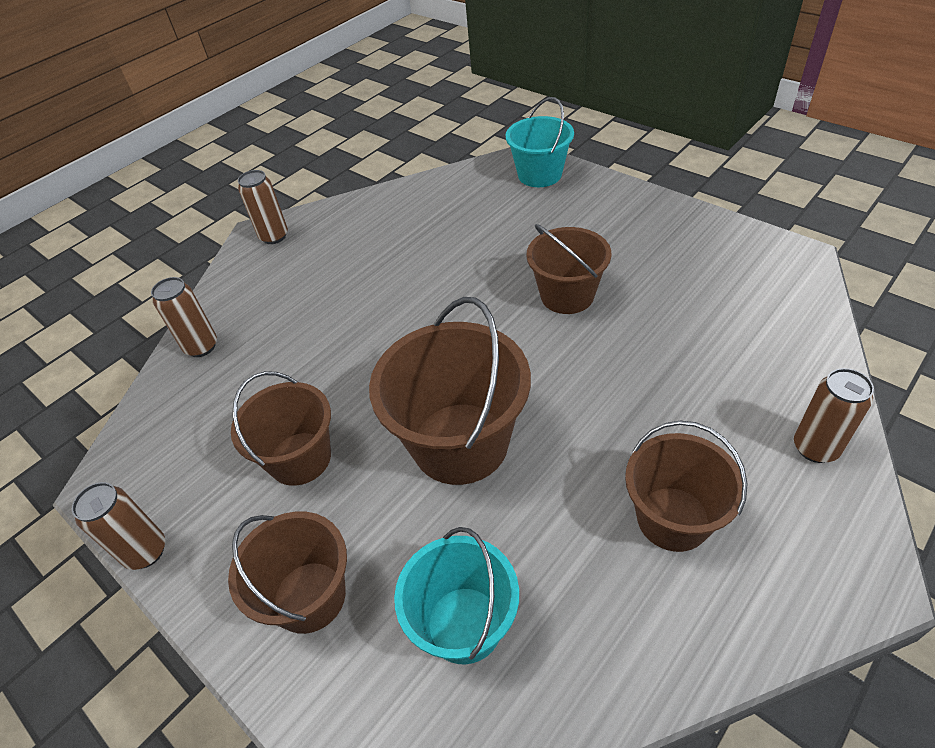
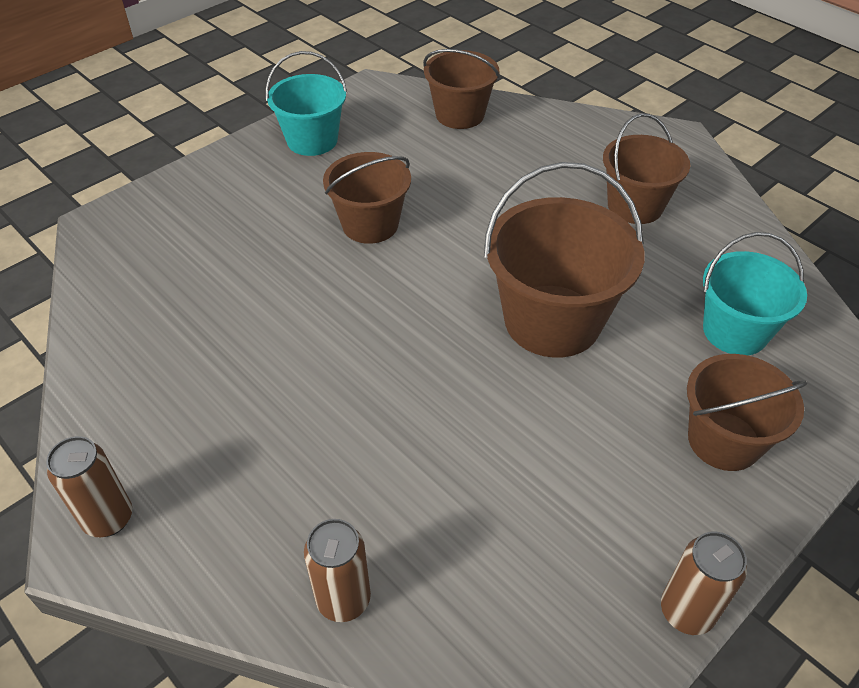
camera: 90 degrees left, 0 degrees up
brown bucket [231,371,331,486] -> brown bucket moved to [423,49,500,129]
turquoise bucket [506,97,574,187] -> turquoise bucket moved to [266,51,347,156]
brown can [794,368,874,463] -> none

